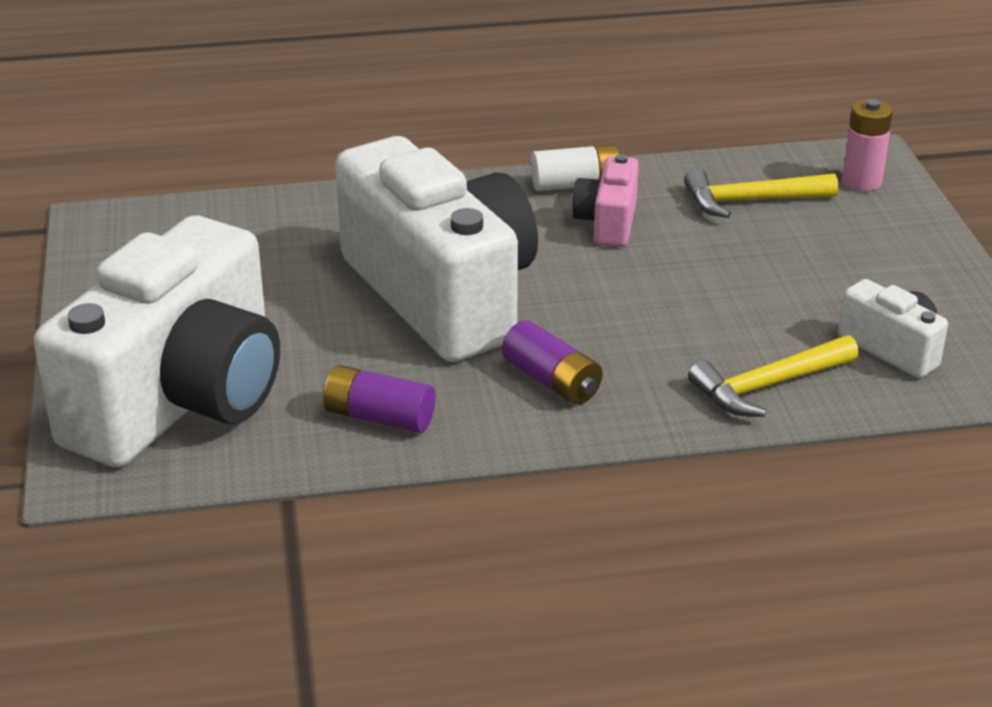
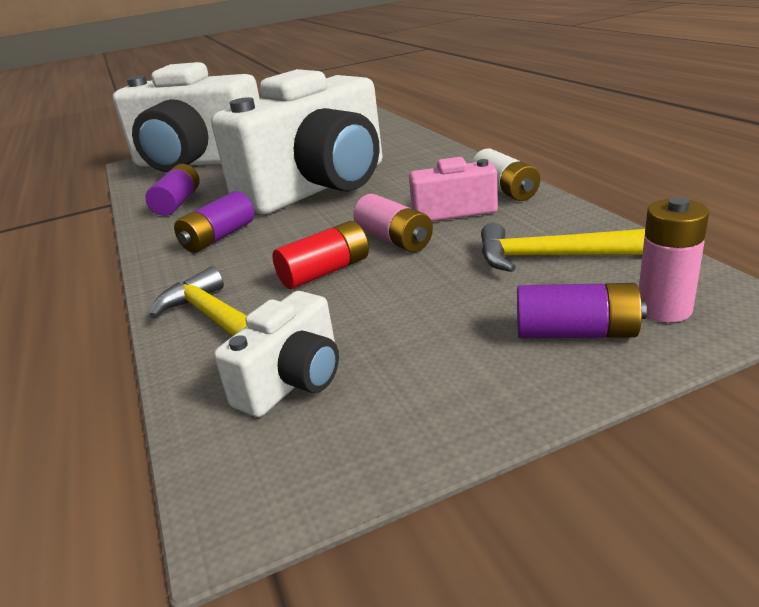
camera: 80 degrees right, 5 degrees down
yellow hammer [684,169,838,218] -> yellow hammer turned 60 degrees counterclockwise [481,223,645,272]
none -> red battery [272,221,369,289]
none -> pink battery [353,194,433,252]
none -> purple battery [517,283,647,338]

